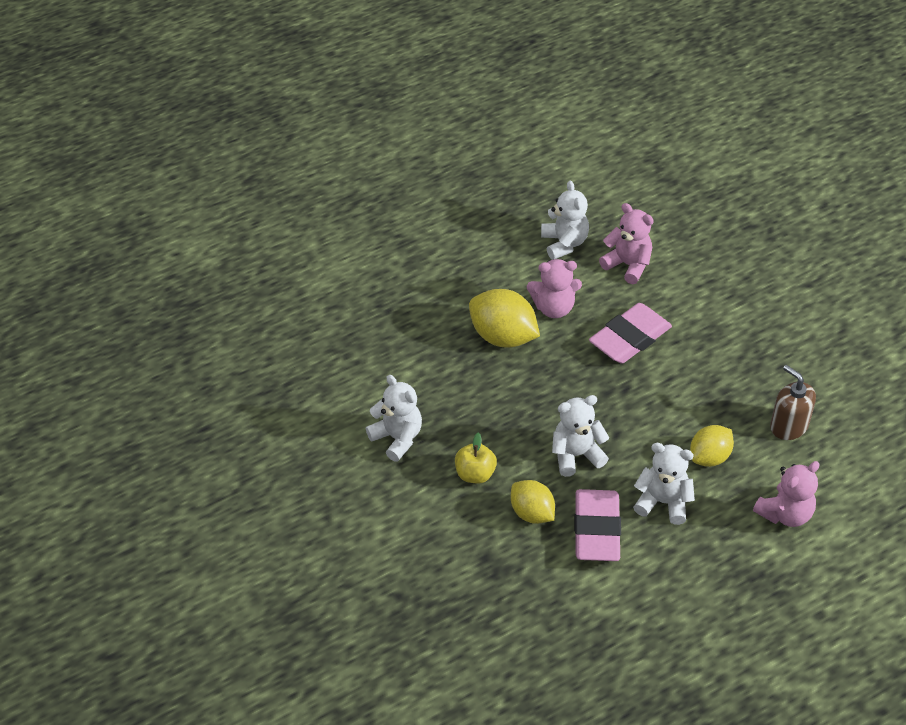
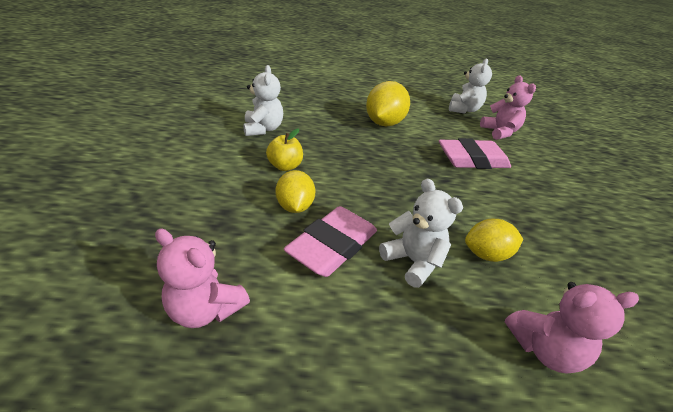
camera: 30 degrees right, 10 degrees down
yellow lemon [469,289,540,348] -> yellow lemon turned 45 degrees clockwise [366,81,410,127]
pink teddy bear [527,259,582,318] -> pink teddy bear moved to [155,229,250,328]
white teddy bear [552,395,609,477] -> none
brown soap dispenser [770,365,816,440] -> none

